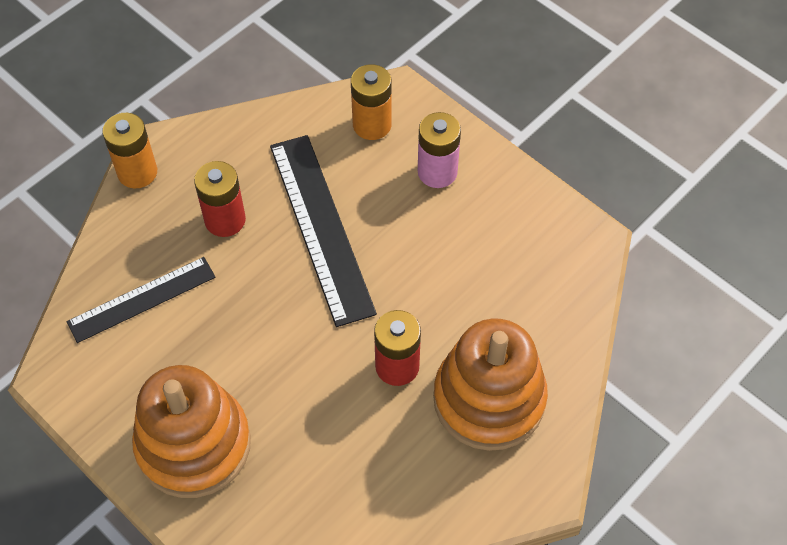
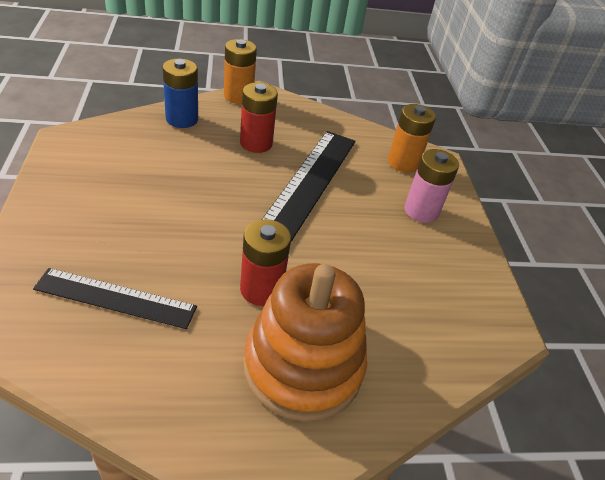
camera: 35 degrees right, 15 degrees down
black ruler [66,257,216,343] -> black ruler moved to [33,268,197,329]
orange stacking toy [132,365,251,498] -> none
none -> blue battery [162,59,198,128]

